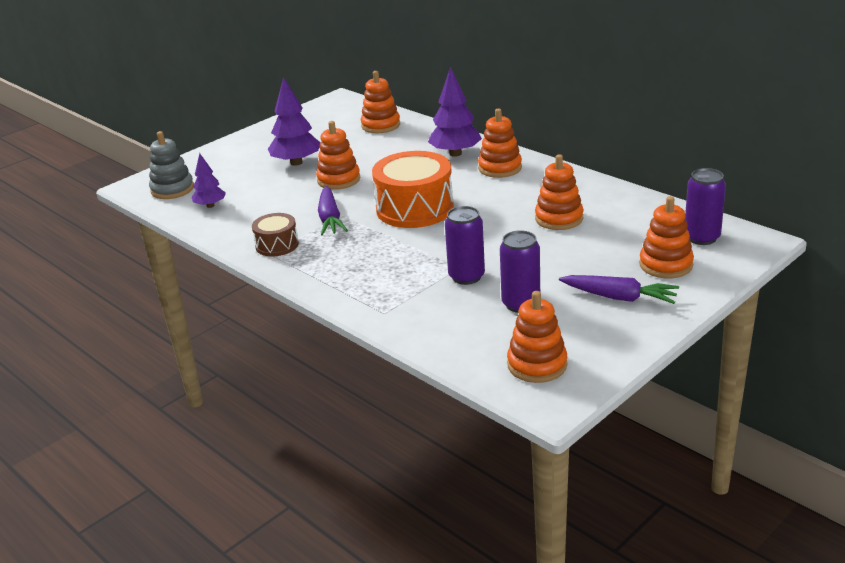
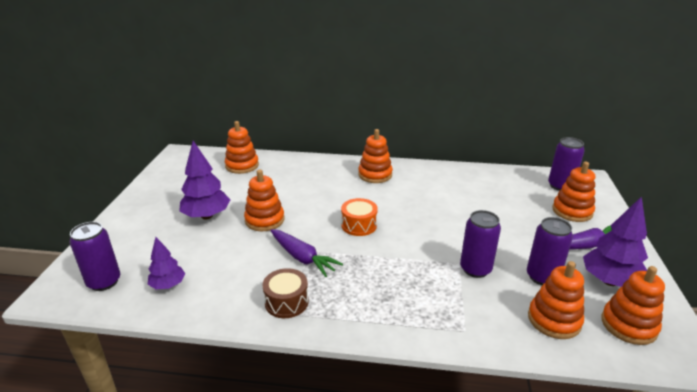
camera: 40 degrees left, 0 degrees up
grey stacking toy [149,131,194,199] -> purple can [69,222,120,291]
orange drum [372,151,454,228] -> orange drum [341,198,378,236], size x0.53
purple tree [428,67,482,157] -> purple tree moved to [583,196,648,287]
orange stacking toy [535,154,584,230] -> orange stacking toy moved to [528,261,584,339]

